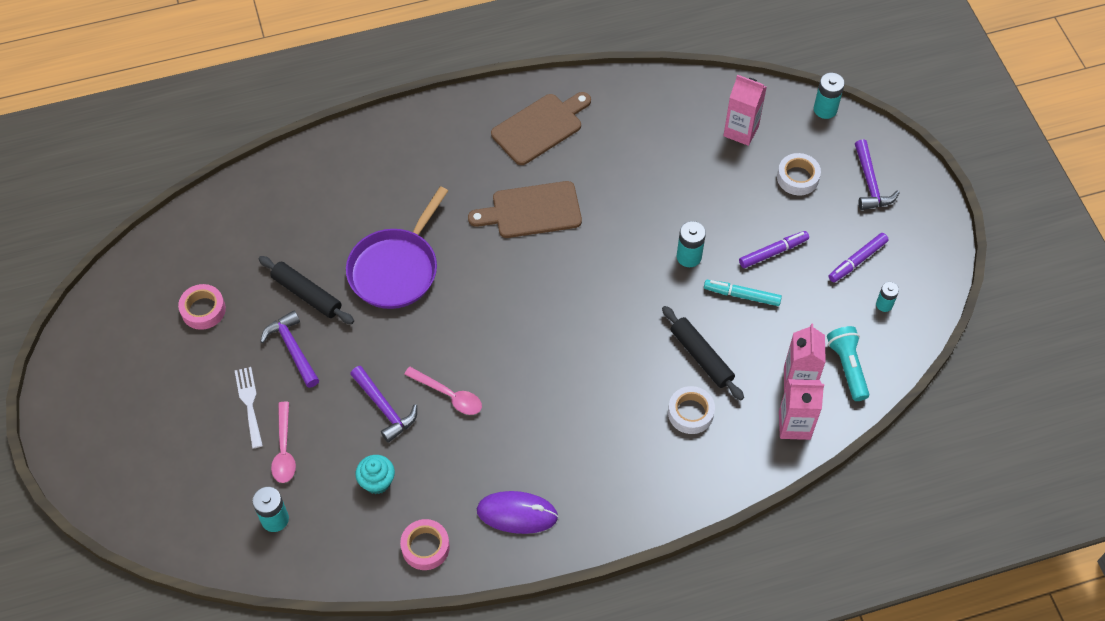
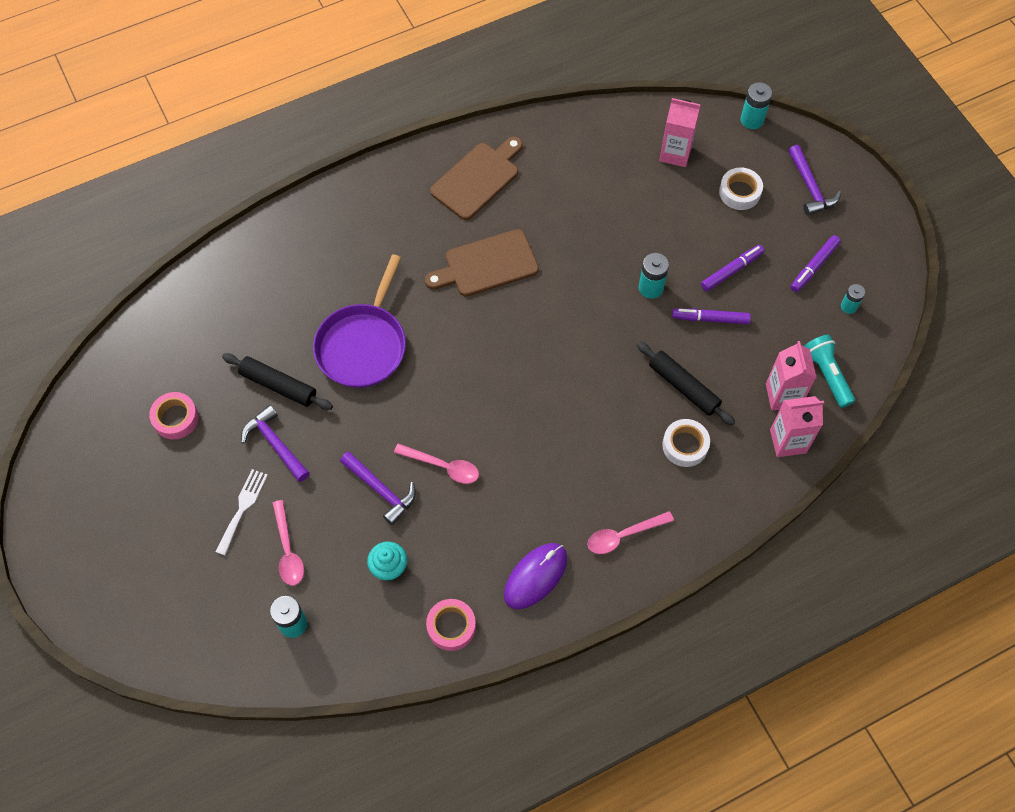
camera: 10 degrees left, 5 degrees up
white fork [235,367,263,448] -> white fork turned 45 degrees clockwise [216,469,268,555]
purple mouse [477,491,558,534] -> purple mouse turned 45 degrees counterclockwise [504,543,568,609]
turquoise marker [704,280,782,306] -> purple marker [672,308,751,324]
none -> pink spoon [587,511,674,554]

